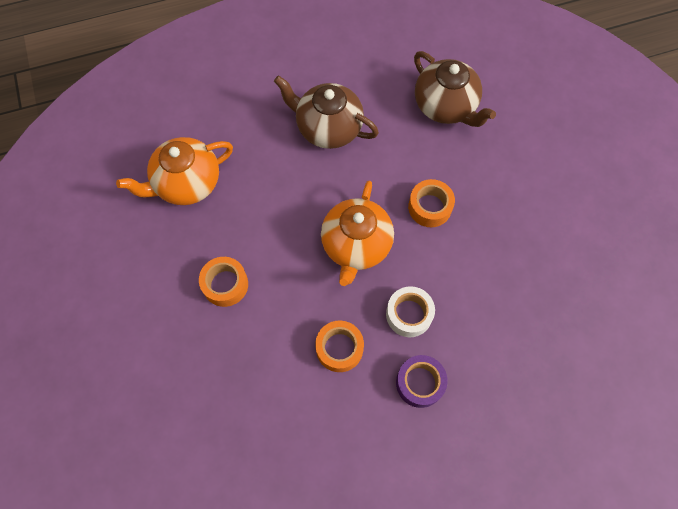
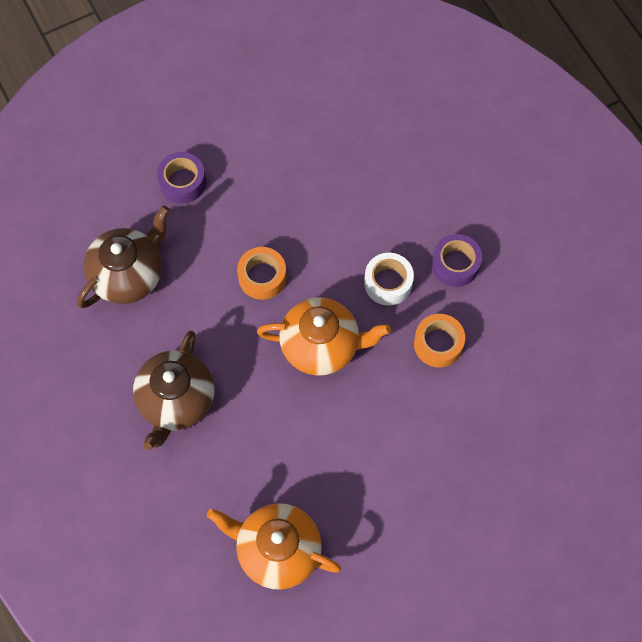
camera: 100 degrees left, 0 degrees up
orange teapot [116,137,233,205] -> orange teapot turned 150 degrees clockwise [207,503,341,590]
orange tape [199,257,248,307] -> none
none -> purple tape [157,152,206,203]

